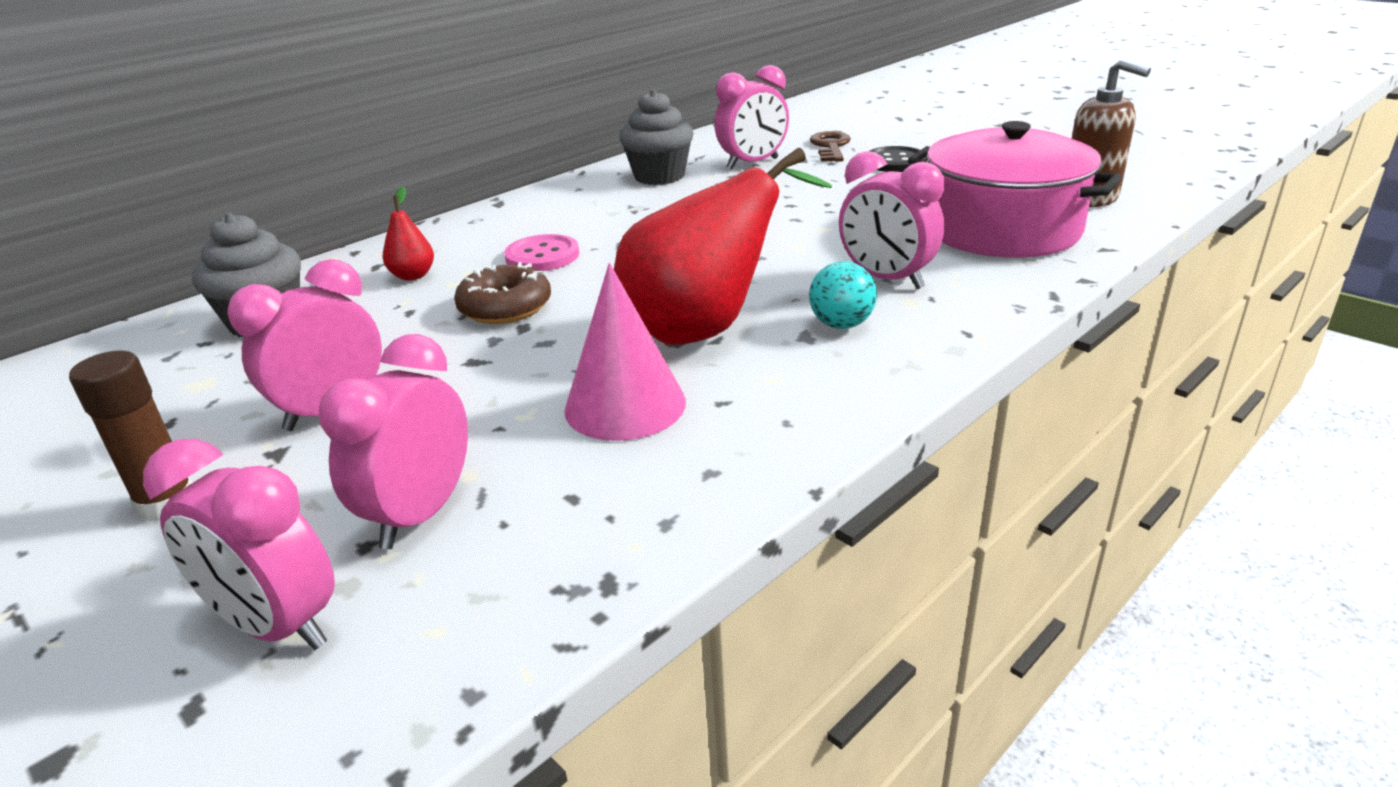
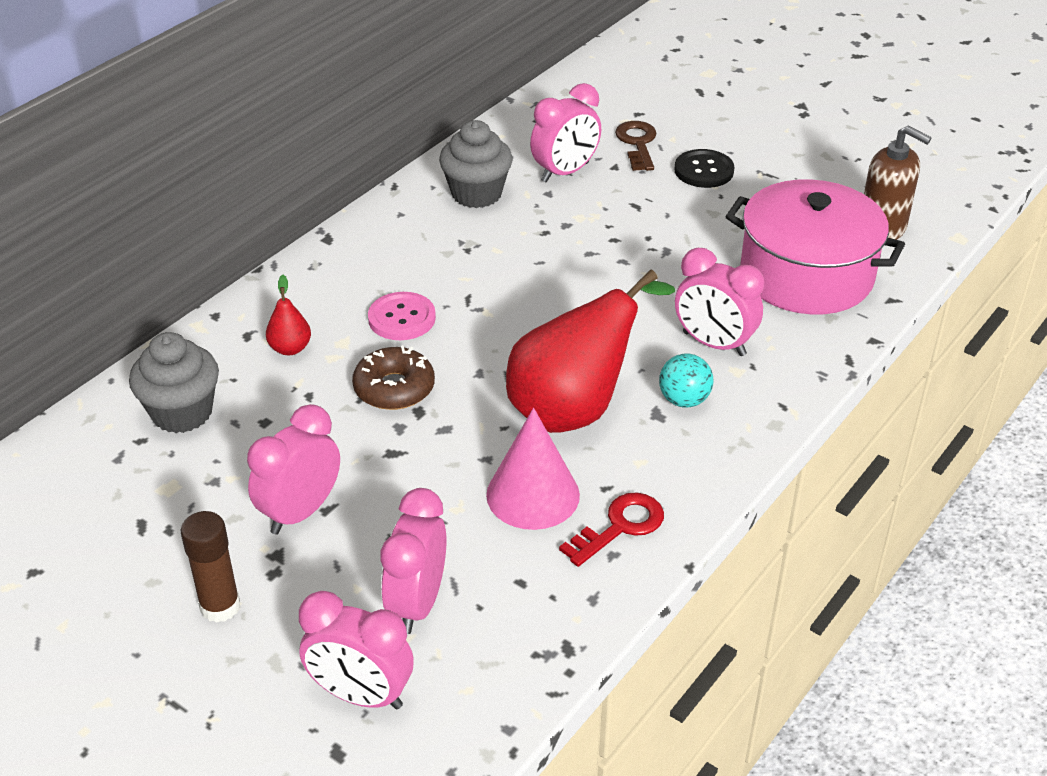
camera: 10 degrees left, 10 degrees up
none -> red key [559,492,664,567]

